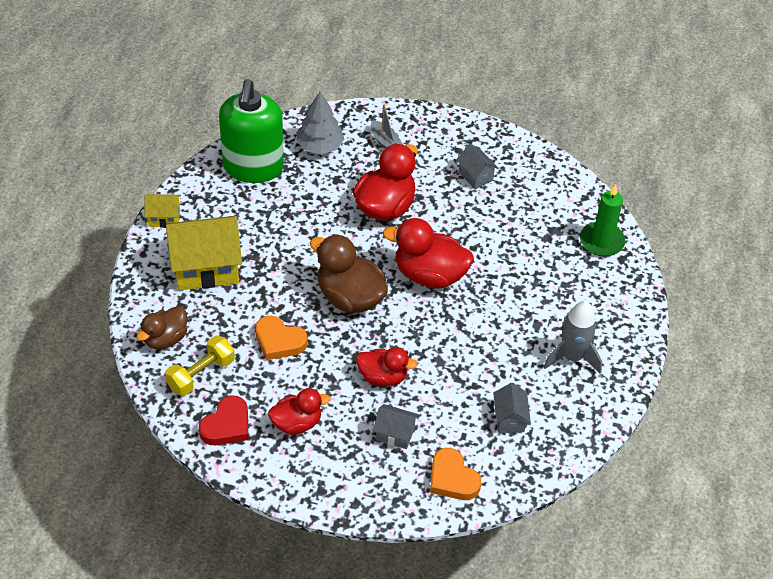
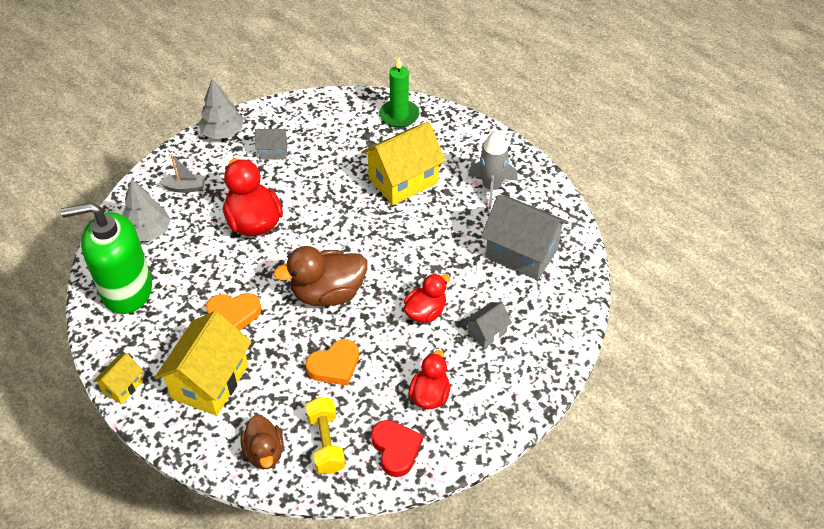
camera: 55 degrees left, 0 degrees up
green soap dispenser [219,79,284,183] -> green soap dispenser turned 135 degrees clockwise [61,202,152,314]
red duck [383,218,474,289] -> none
orange heart [430,448,481,500] -> orange heart moved to [206,293,262,331]
grey house [493,383,531,433] -> grey house [481,195,569,280], size x2.01
none -> grey tree [198,79,244,139]
none -> yellow house [361,122,446,205]

